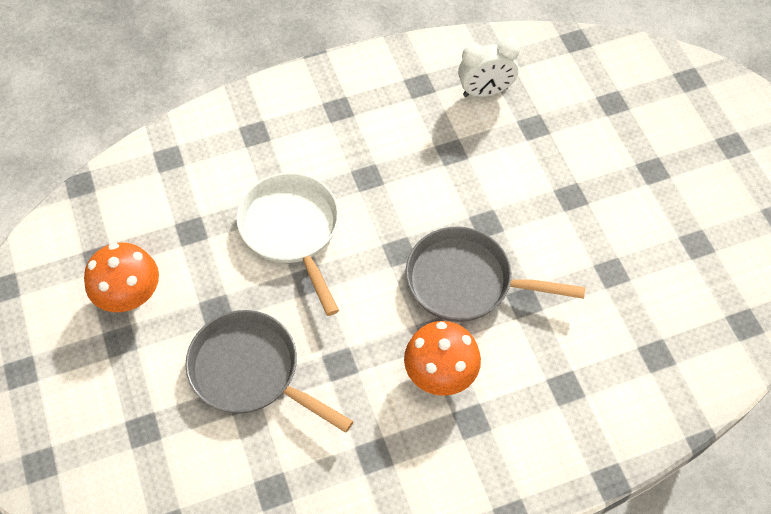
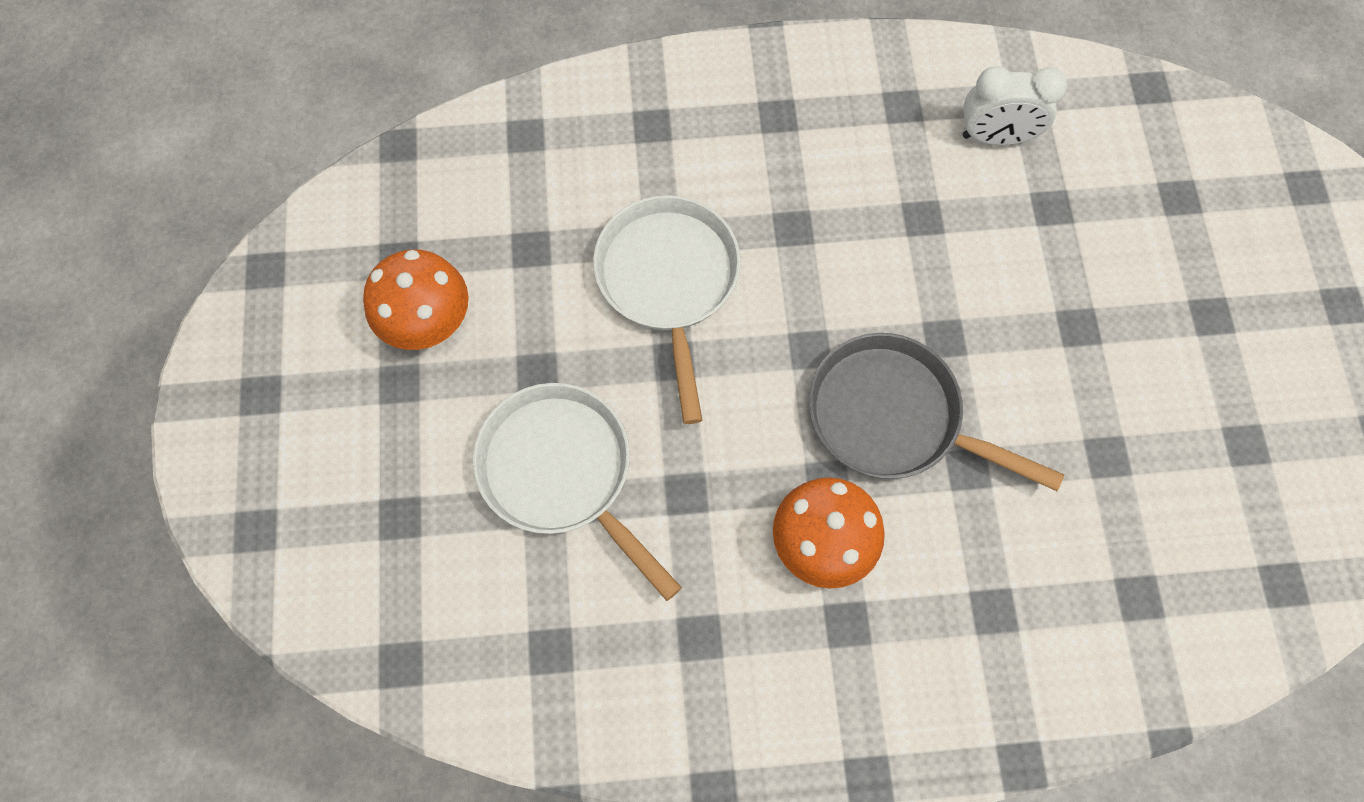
camera: 15 degrees right, 10 degrees up
grey pan [185,310,354,433] -> white pan [473,383,682,601]

